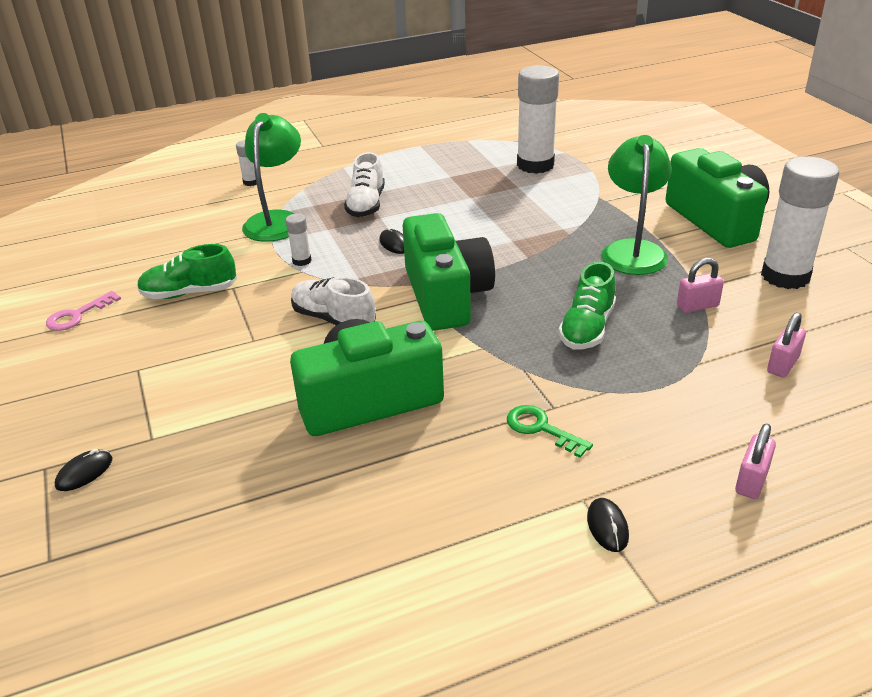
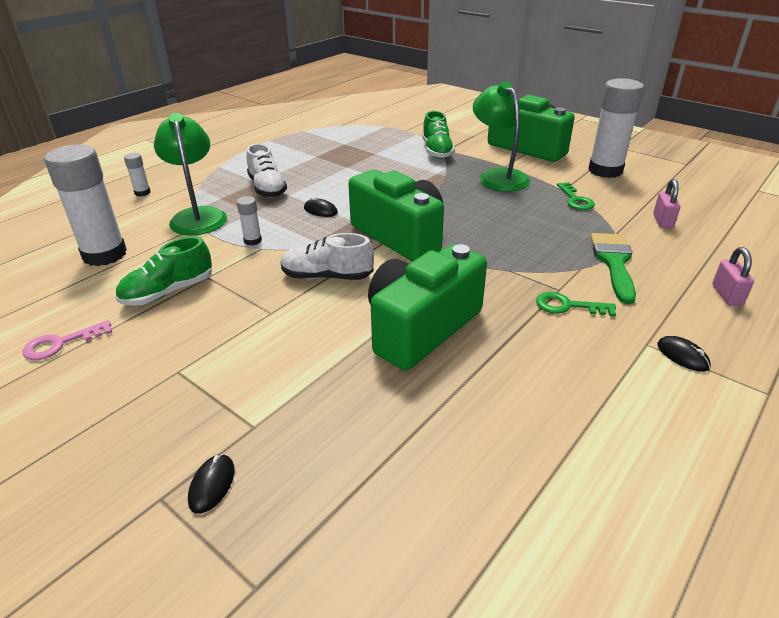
camera: 30 degrees left, 0 degrees up
pink key [46,291,121,331] -> pink key turned 45 degrees clockwise [23,320,112,360]
white glue stick [517,65,559,174] -> white glue stick moved to [44,145,127,266]
green shoe [559,262,616,349] -> green shoe moved to [422,111,455,159]
pink padlock [677,258,724,313] -> green key [557,182,595,210]
none -> green brush [590,233,636,304]

